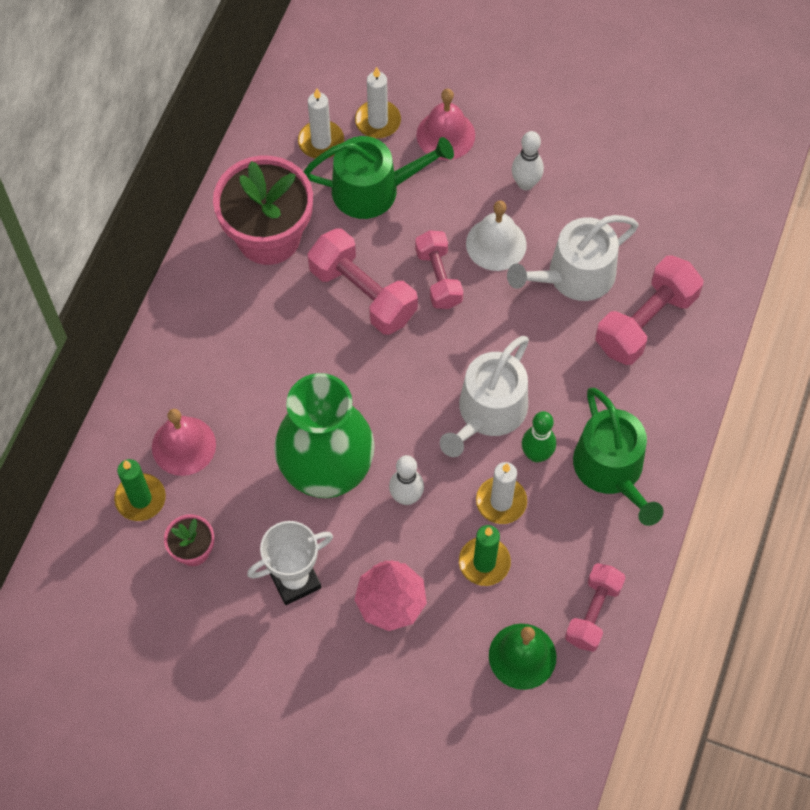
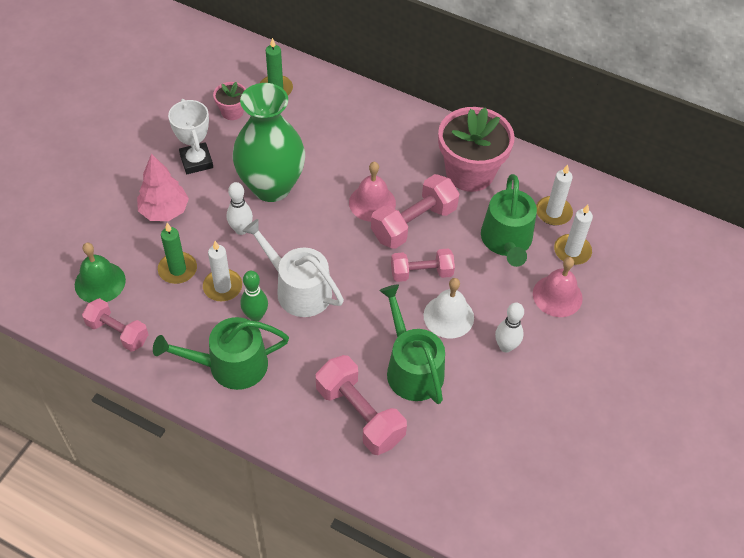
camera: 95 degrees right, 10 degrees down
pink bell [152,409,216,476] -> pink bell moved to [349,162,396,222]
white watering can [507,215,639,301] -> green watering can [379,284,445,404]

